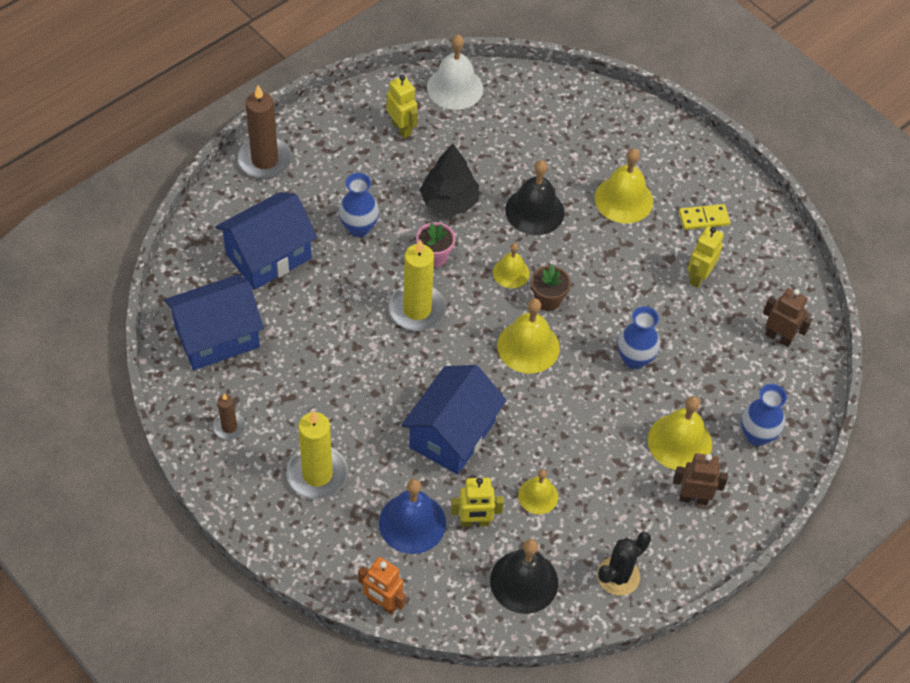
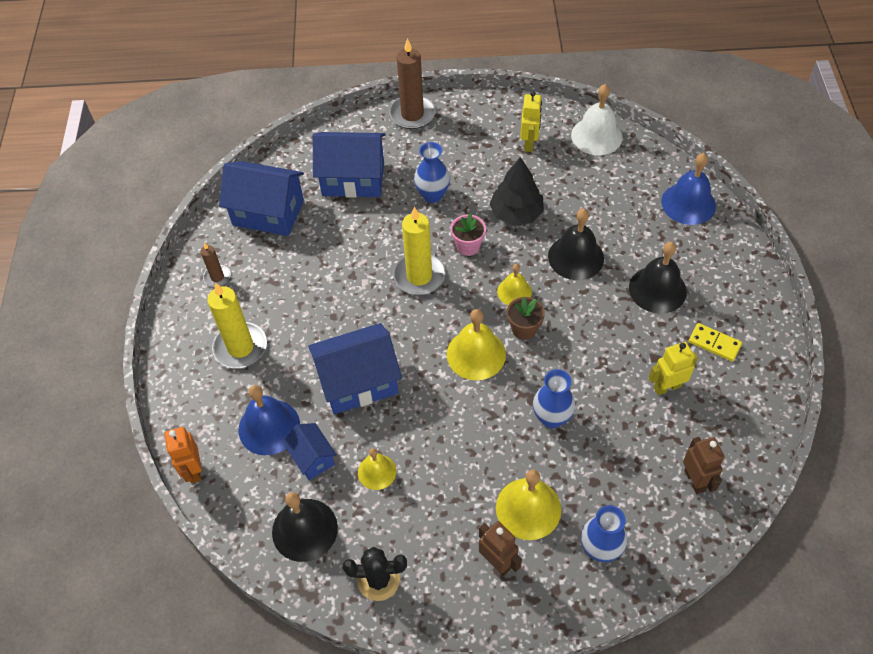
camera: 45 degrees right, 0 degrees up
yellow robot [451,478,504,527] -> blue house [283,423,337,480]
yellow bell [595,148,653,223] -> black bell [629,242,687,314]
none -> blue bell [661,153,716,225]

